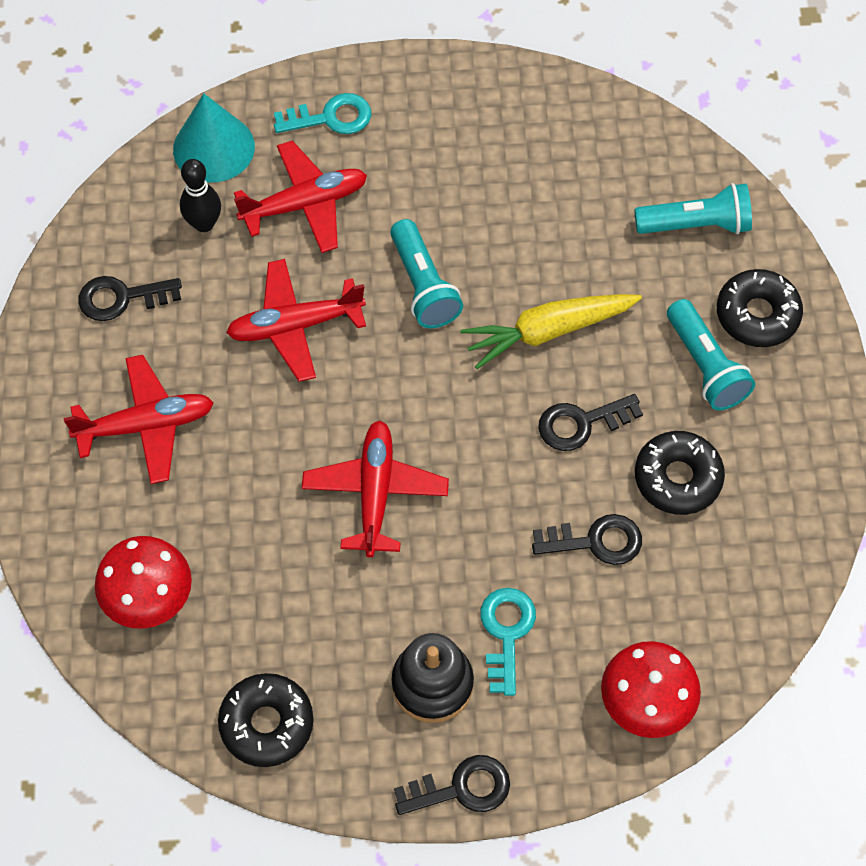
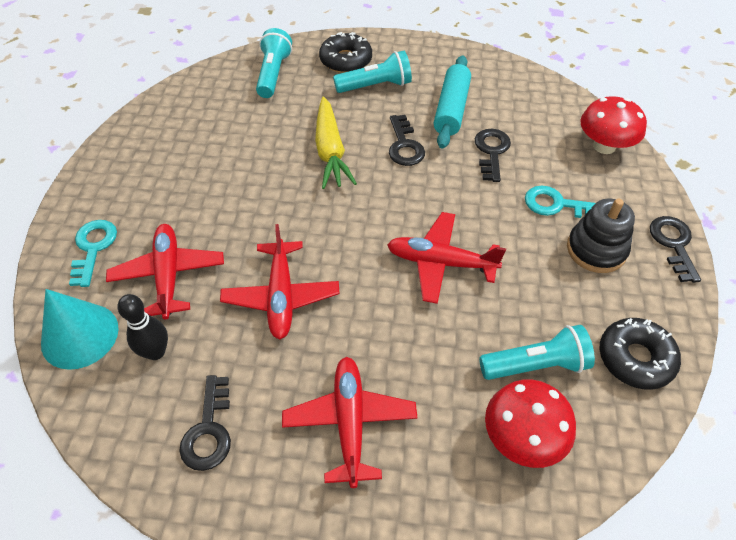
camera: 80 degrees left, 10 degrees down
turquoise flashlight [390,219,463,328] -> turquoise flashlight moved to [479,325,595,380]
black donut [635,431,725,515] -> turquoise rolling pin [434,55,471,149]

